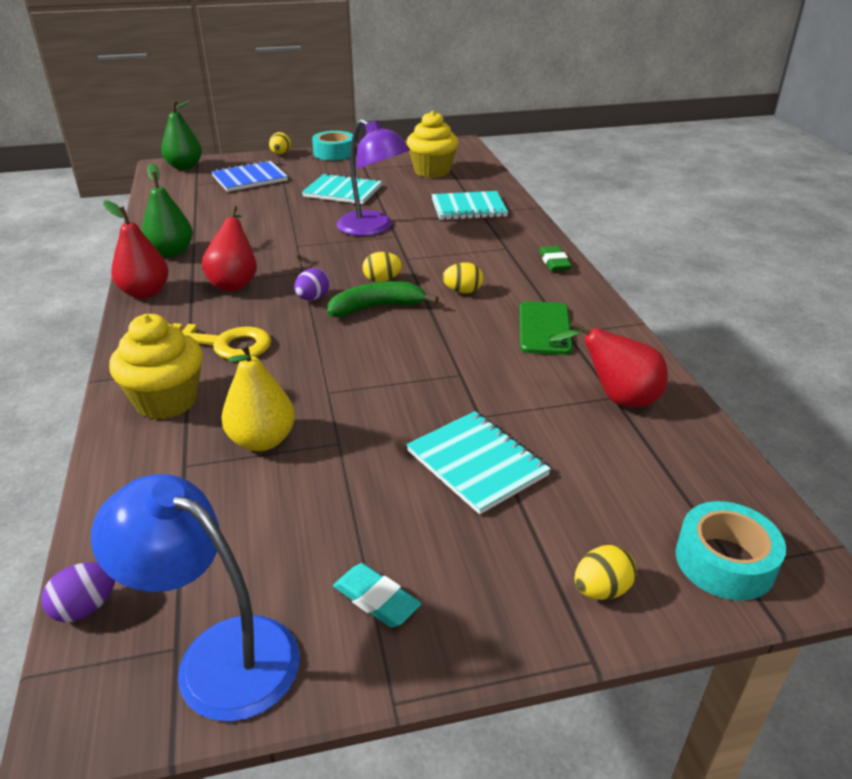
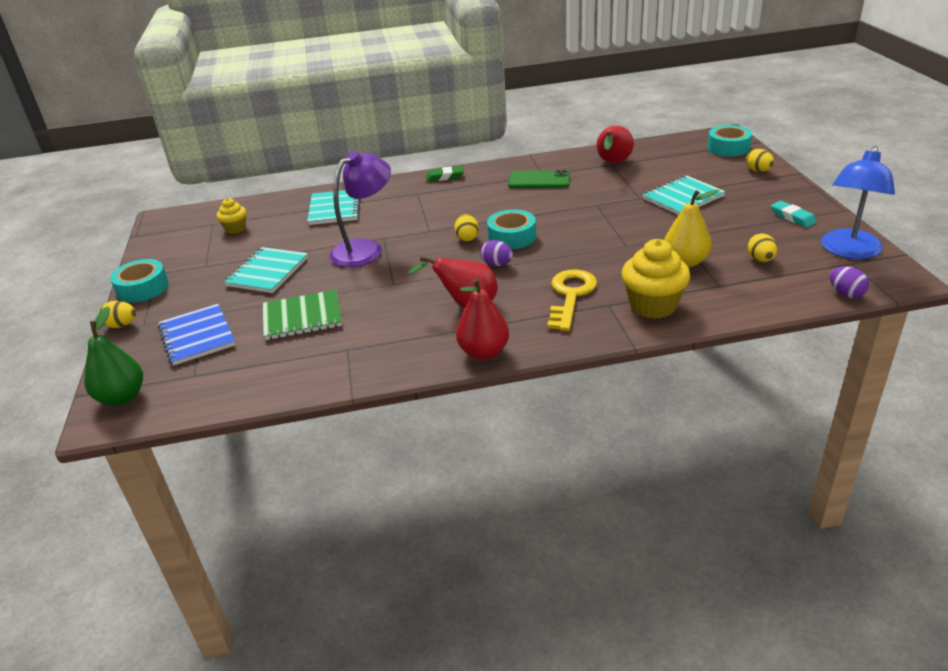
camera: 85 degrees left, 0 degrees up
green pear [141,163,193,257] -> none
green banana [328,281,439,317] -> turquoise tape [487,209,536,249]
turquoise eraser [333,563,421,628] -> turquoise eraser turned 75 degrees counterclockwise [771,201,817,228]
yellow cupcake [406,111,459,178] -> yellow cupcake [216,198,247,234], size x0.56
yellow egg [442,262,483,293] -> yellow egg moved to [747,233,777,262]
none -> green notebook [263,290,342,340]

